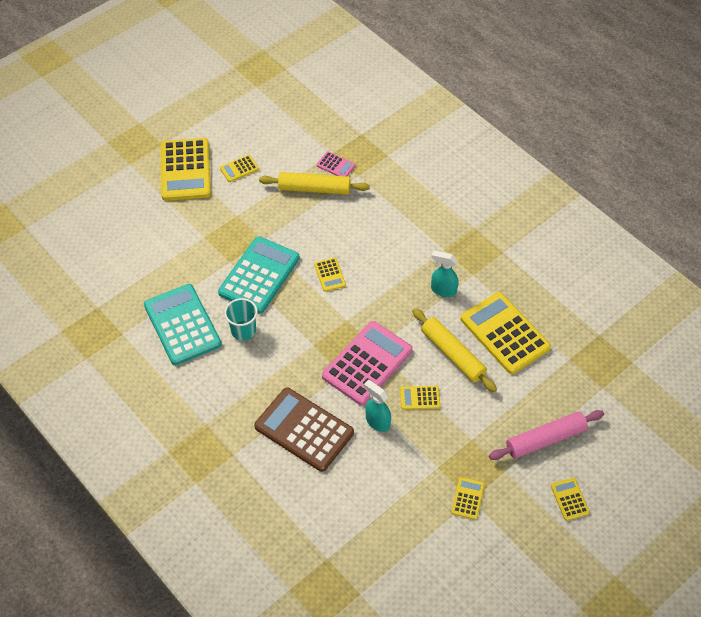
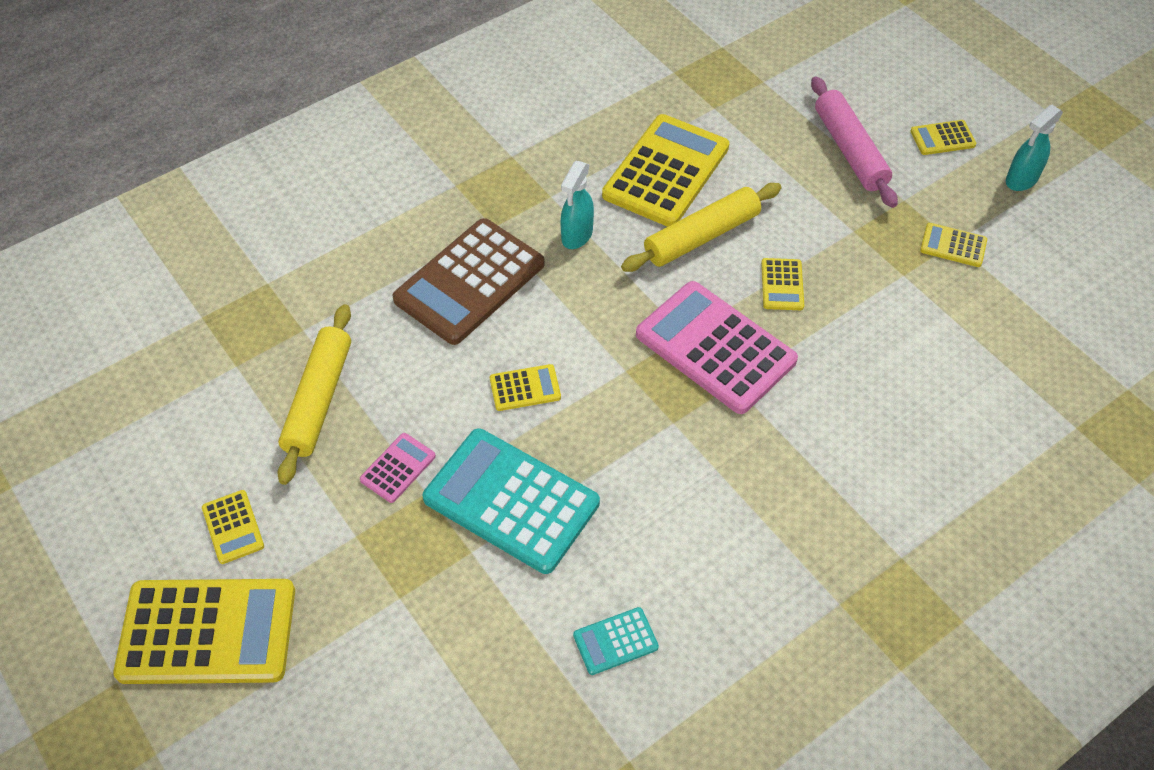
camera: 85 degrees left, 0 degrees up
turquoise calculator [144,284,222,365] -> turquoise calculator [573,607,659,675], size x0.45
turquoise cup [224,298,258,340] -> none
brown calculator [254,388,354,472] -> brown calculator moved to [392,218,545,345]
pink calculator [317,151,355,176] -> pink calculator moved to [360,433,436,503]
turquoise spray bottle [364,380,391,432] -> turquoise spray bottle moved to [1006,105,1063,191]
yellow calculator [460,292,551,374] -> yellow calculator turned 150 degrees clockwise [602,114,729,227]

